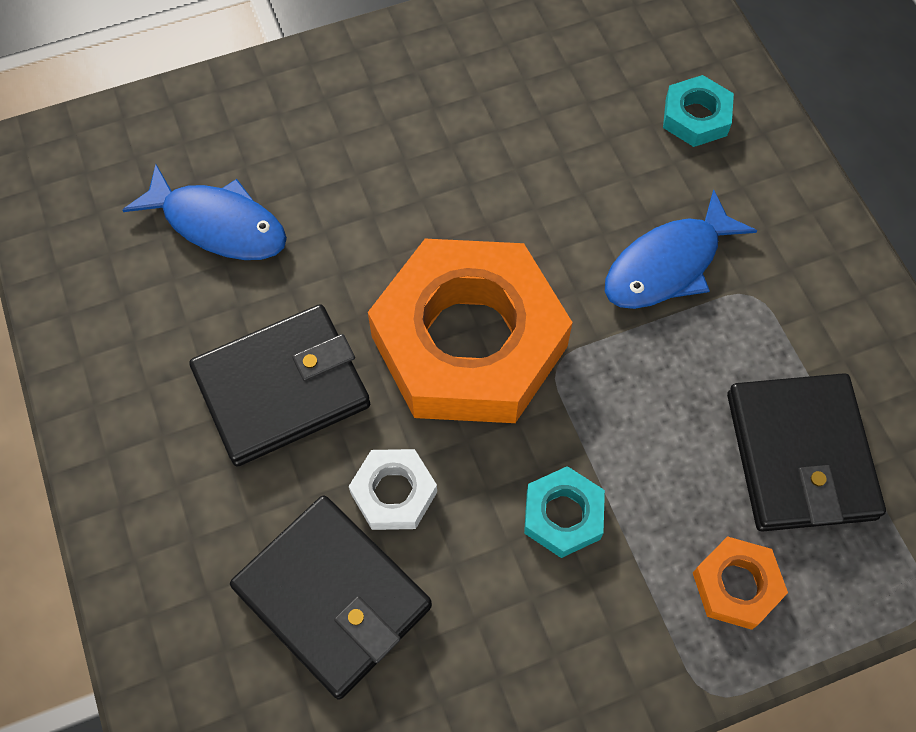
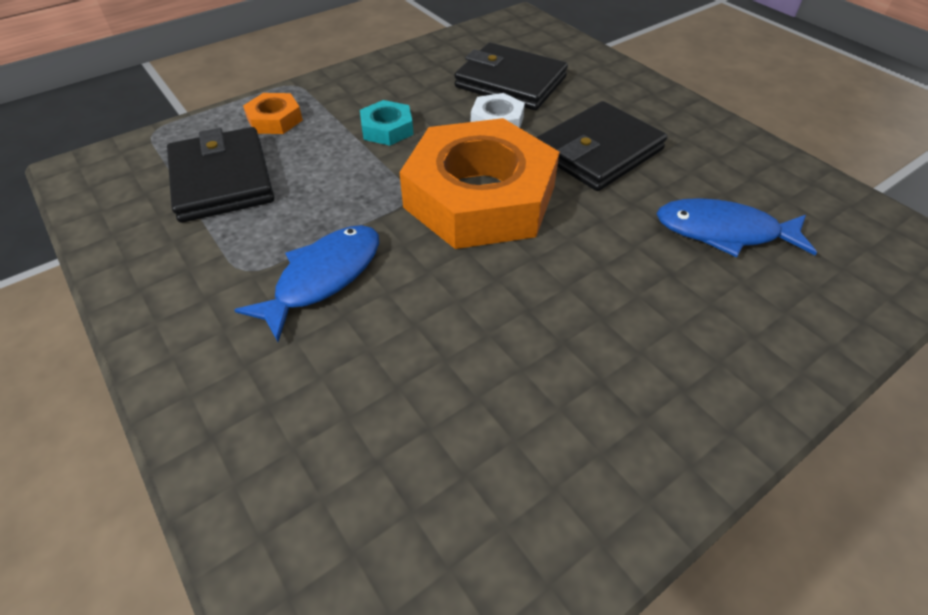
camera: 165 degrees right, 15 degrees down
turquoise nut [663,75,734,147] -> none

